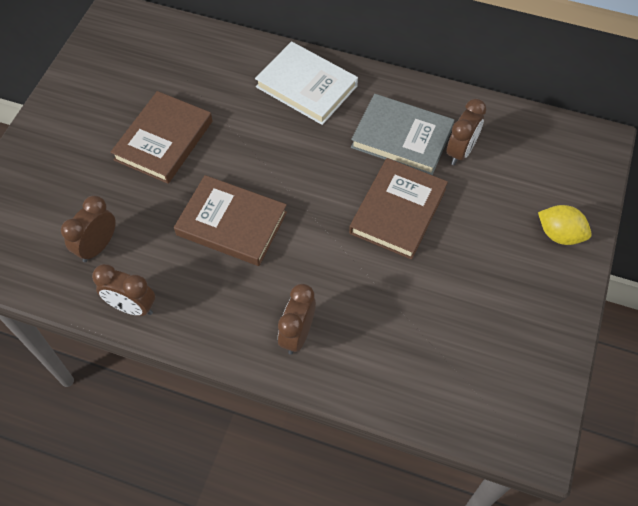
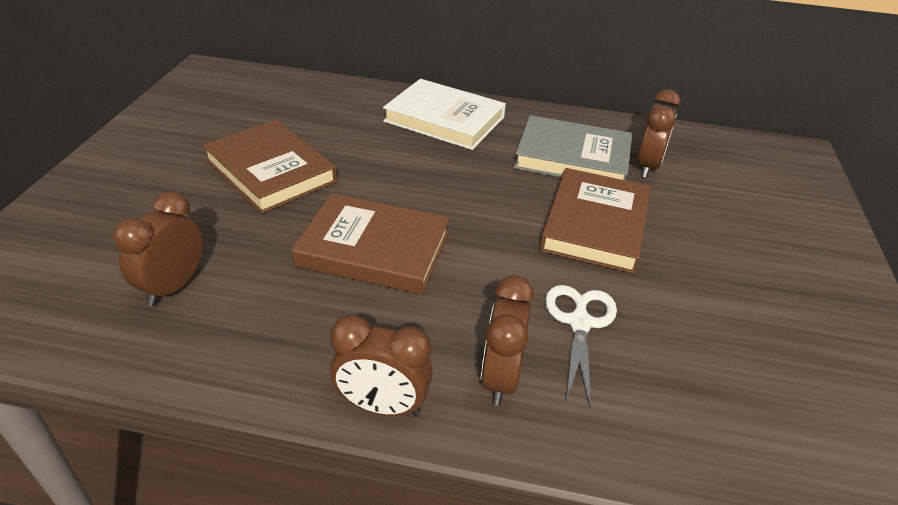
camera: 10 degrees left, 20 degrees down
brown clock [92,264,155,316] -> brown clock moved to [330,314,433,416]
brown book [111,91,212,184] -> brown book turned 60 degrees counterclockwise [202,120,337,214]
yellow lemon [538,205,592,245] -> none
none -> white scissors [545,285,617,408]

